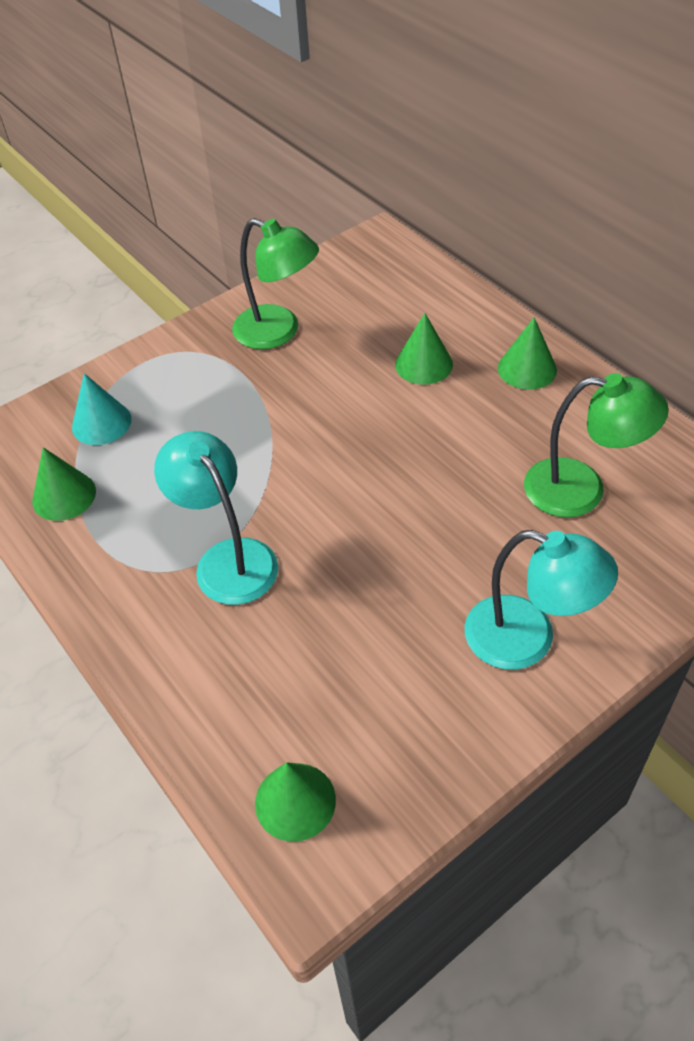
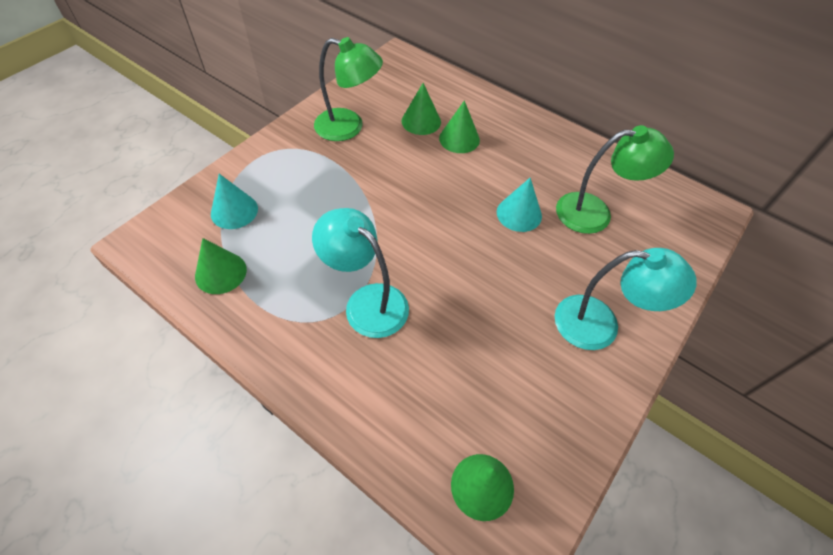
camera: 20 degrees left, 5 degrees up
green cone [498,317,557,390] -> green cone moved to [402,83,441,135]
none -> turquoise cone [497,178,542,232]

